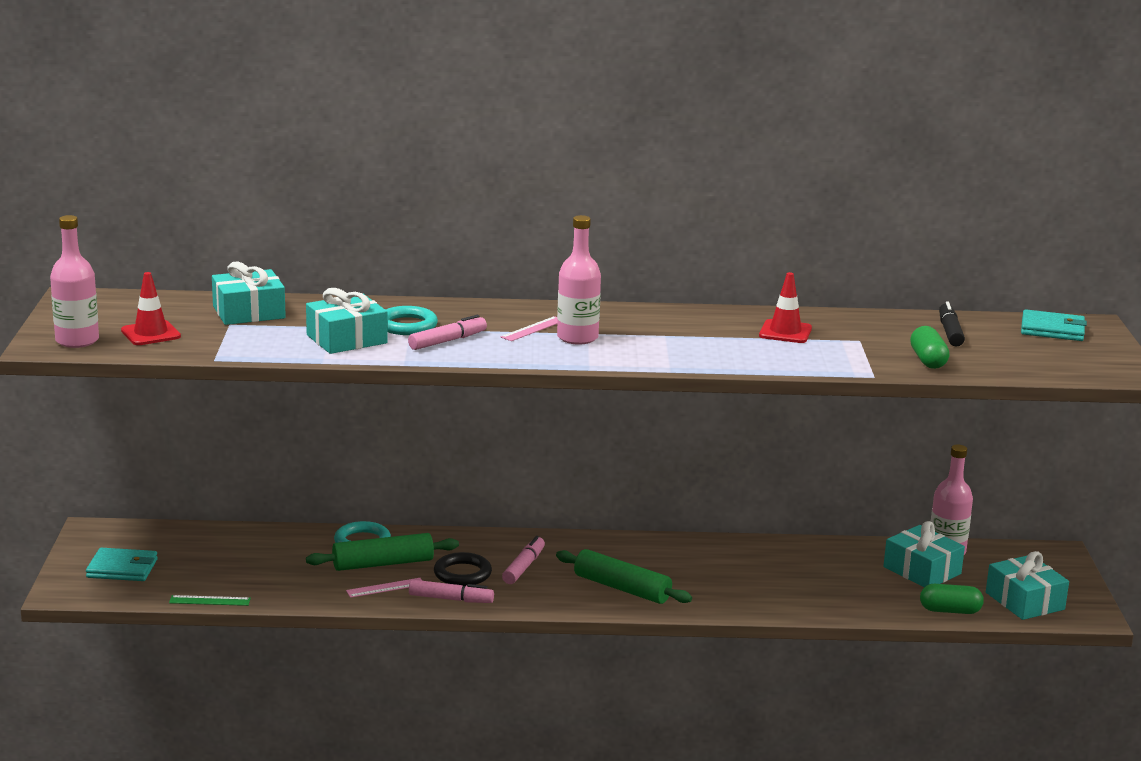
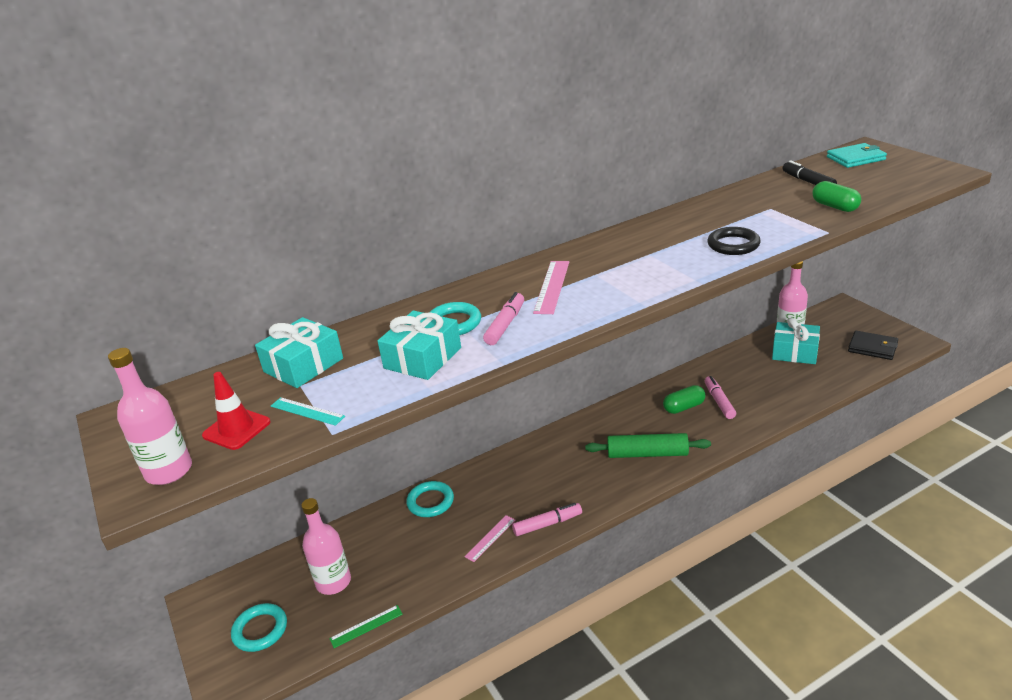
camera: 25 degrees left, 10 degrees up
turquoise wallet [86,548,158,581] -> turquoise ring [231,603,287,652]
green rolling pin [306,533,459,571] -> none
black ring [434,552,492,586] -> black ring moved to [707,227,761,255]
pink ruler [501,316,558,341] -> pink ruler [533,261,569,314], size x1.51
pink marker [502,536,545,584] -> pink marker moved to [705,376,736,419]
pink bottle [557,215,601,345] -> pink bottle moved to [301,498,351,595]
red traffic cone [759,272,812,343] -> none
green capsule [920,584,984,614] -> green capsule moved to [663,385,705,414]
turquoise gift [986,551,1069,620] -> black wallet [848,331,898,360]
none -> turquoise ruler [271,397,345,426]

